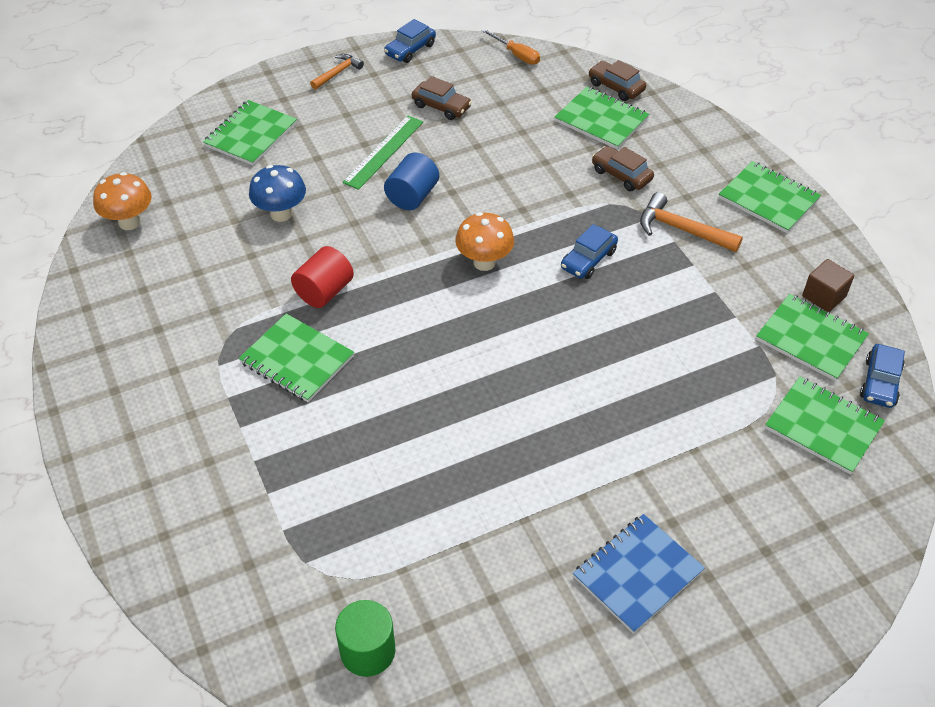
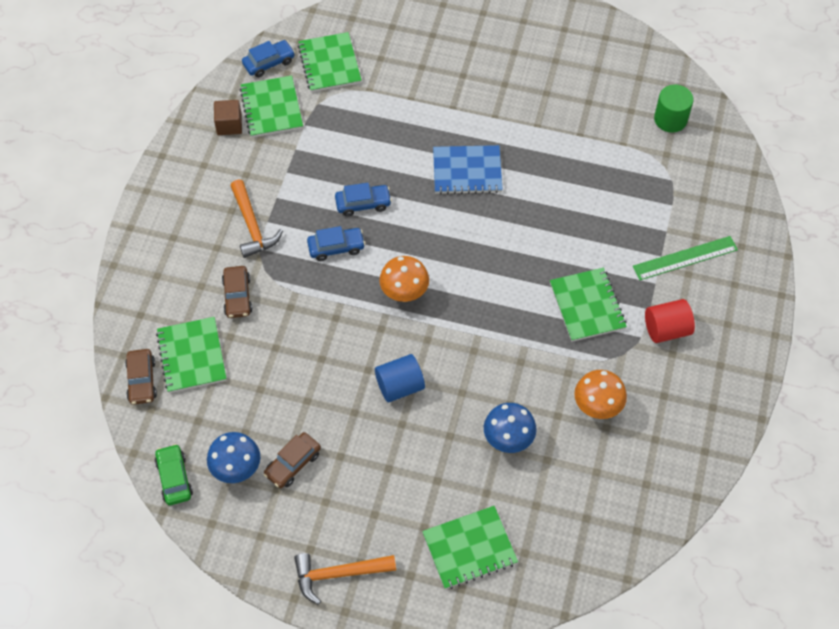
camera: 140 degrees left, 10 degrees up
orange mushroom [93,172,152,230] -> orange mushroom moved to [574,370,627,419]
red cylinder [291,246,354,308] -> red cylinder moved to [645,299,695,343]
orange hammer [310,54,364,90] -> orange hammer [294,553,396,605], size x1.54
green ruler [343,115,423,190] -> green ruler moved to [633,236,738,280]
blue car [384,19,436,63] -> blue car moved to [335,183,392,216]
brown car [412,76,472,120] -> brown car turned 120 degrees counterclockwise [264,432,321,488]
orange screwdriver [481,29,540,65] -> green car [155,444,193,505]
blue notebook [573,514,705,634] -> blue notebook moved to [433,145,503,195]
green notebook [719,161,821,233] -> none
none -> blue mushroom [207,432,260,483]

